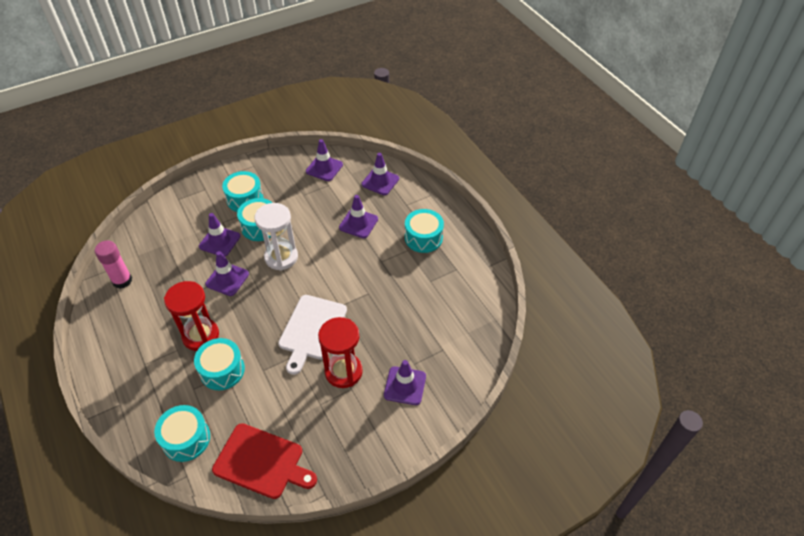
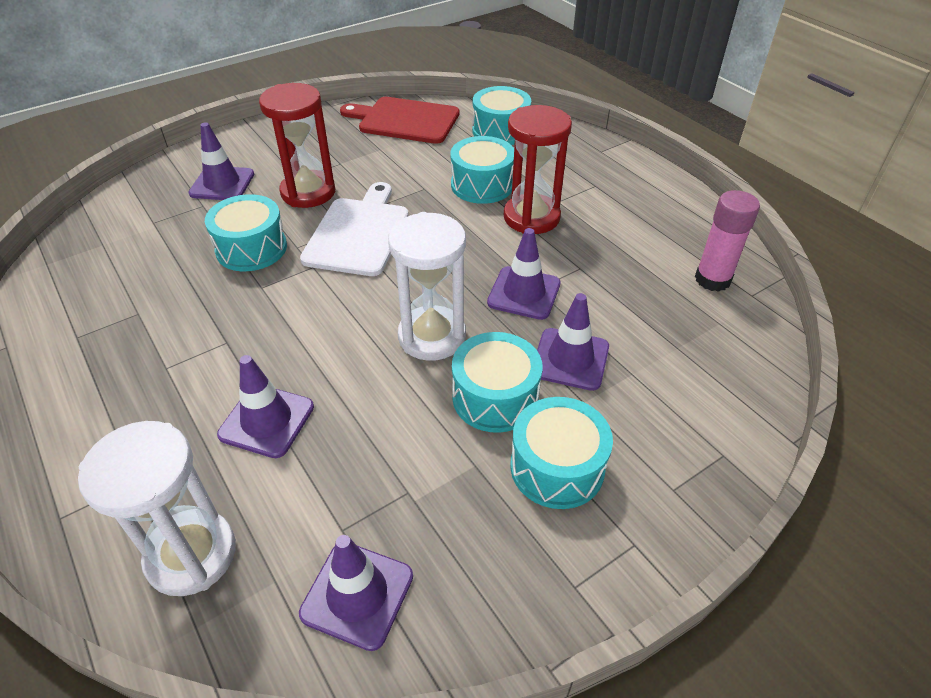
camera: 175 degrees right, 5 degrees down
purple traffic cone [361,153,399,195] -> white hourglass [78,421,236,596]
turquoise drum [405,209,444,253] -> turquoise drum moved to [205,194,287,271]

